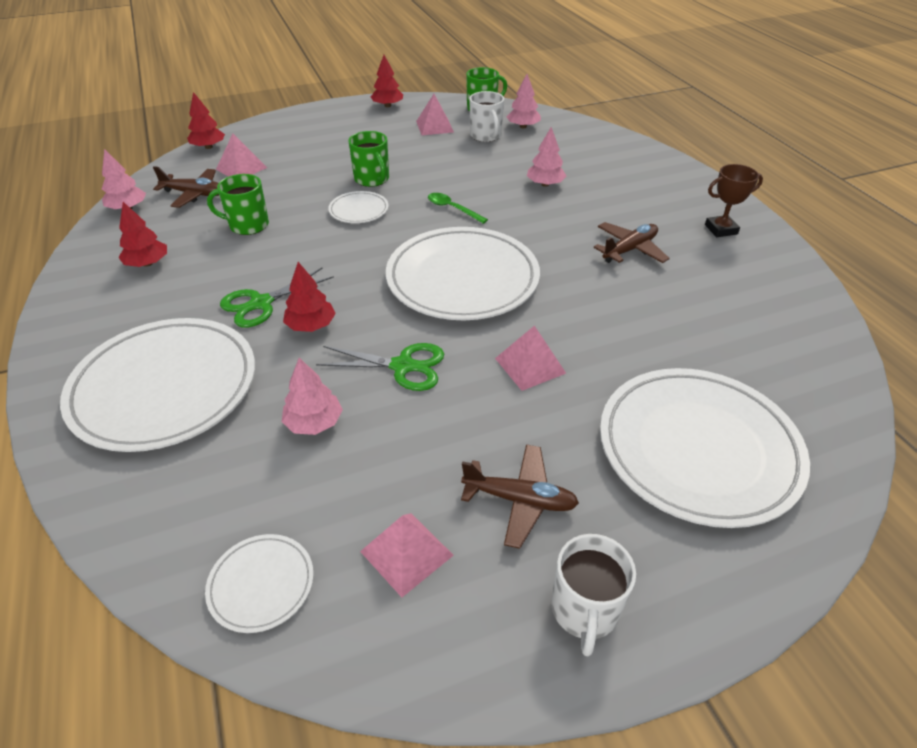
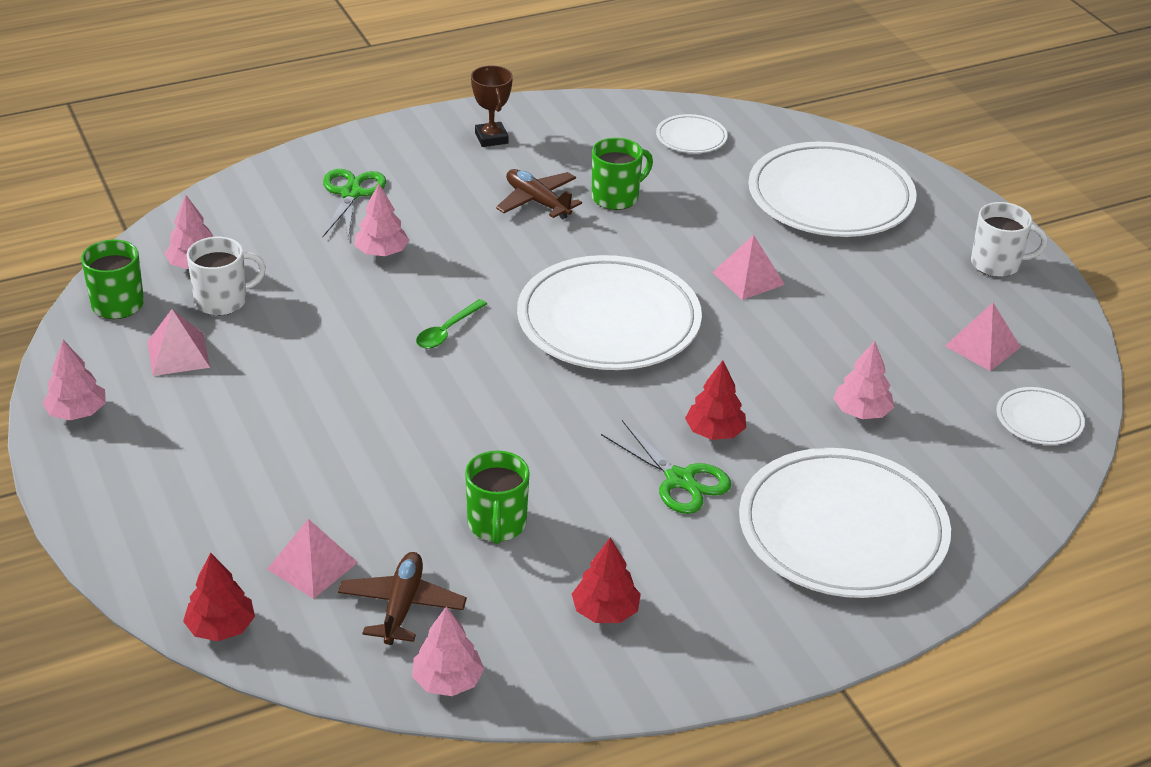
camera: 95 degrees left, 5 degrees down
green scissors [316,343,444,391] -> green scissors moved to [323,169,386,238]
white plate [328,191,389,223] -> white plate moved to [656,114,727,153]
green mug [348,131,389,187] -> green mug moved to [592,138,653,210]
red tree [371,55,403,107] -> pink tree [42,340,106,421]
brown plane [461,444,579,549] -> none

